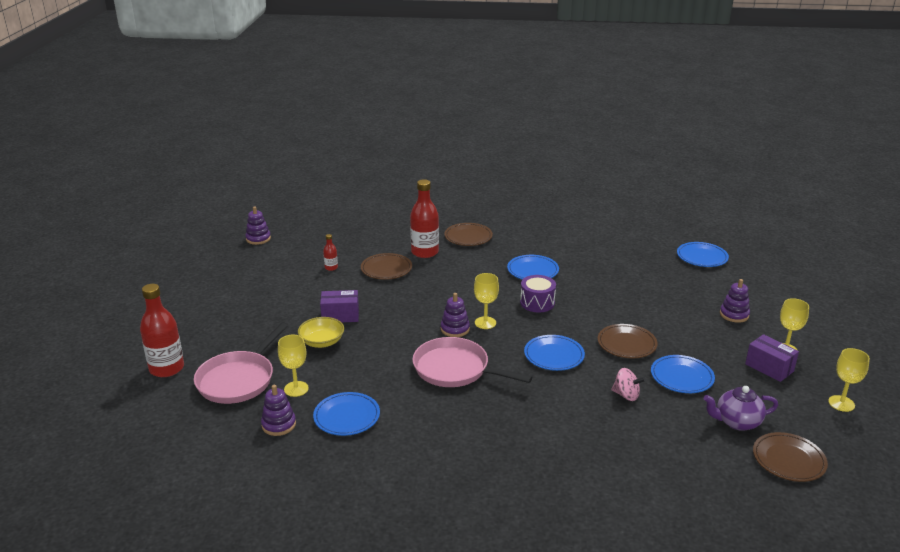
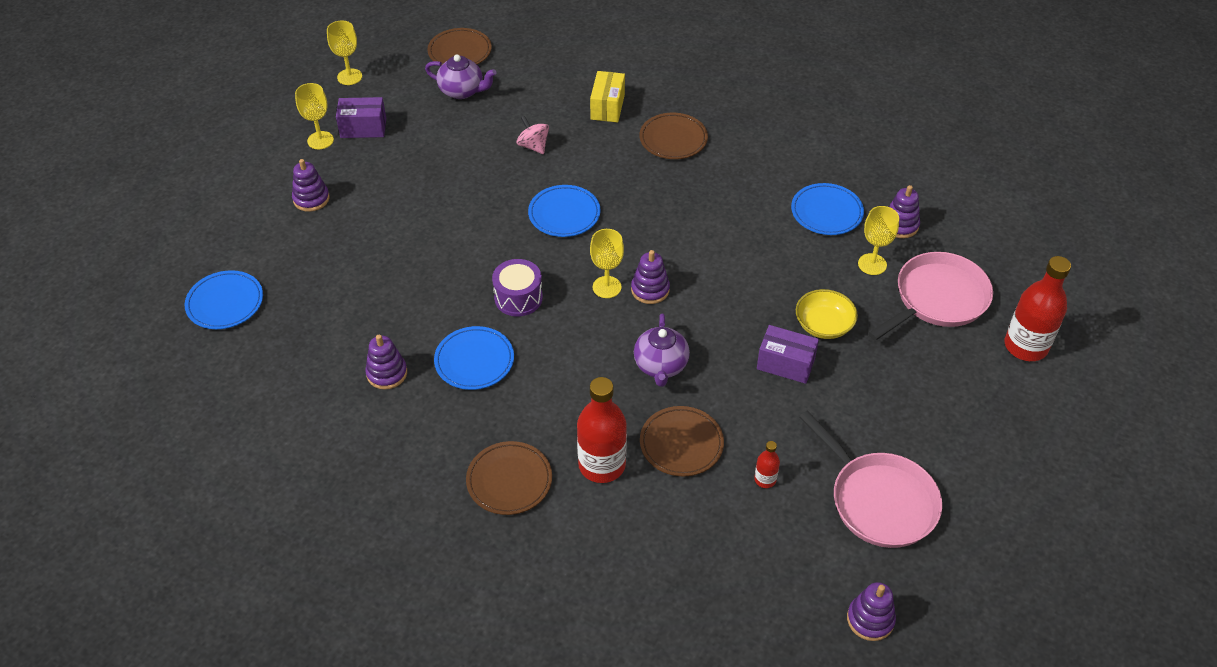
camera: 155 degrees left, 20 degrees up
pink pan [412,337,532,387] -> pink pan moved to [799,411,942,548]
brown plate [598,324,658,358] -> brown plate moved to [639,113,708,159]
blue plate [651,355,715,393] -> none
purple box [745,334,799,382] -> purple box turned 75 degrees counterclockwise [336,97,386,138]
none -> purple stacking toy [365,335,407,389]
none -> yellow box [590,71,625,122]
none -> purple teapot [634,313,690,387]

